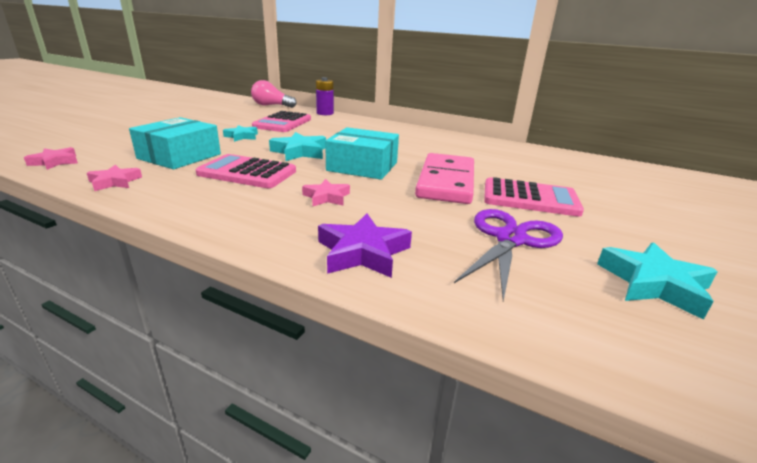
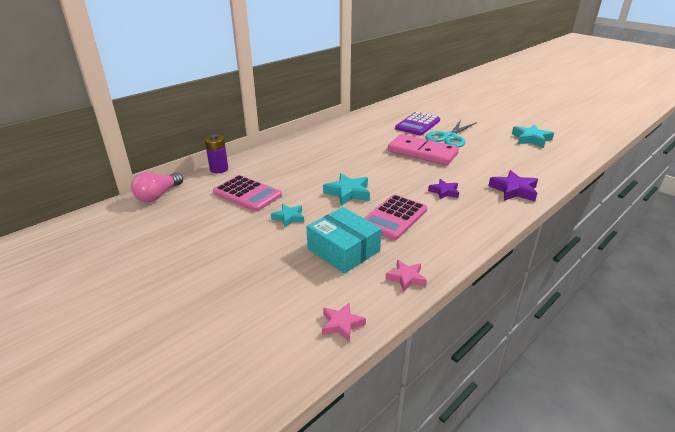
camera: 70 degrees left, 5 degrees up
pink star [302,179,350,206] -> purple star [428,179,459,199]
turquoise box [325,127,399,180] -> none
purple scissors [454,209,563,301] -> none
pink calculator [484,177,584,217] -> turquoise scissors [425,120,477,147]
none -> purple calculator [395,112,440,135]

